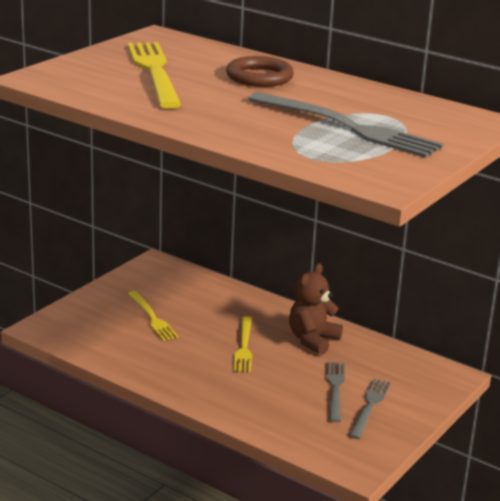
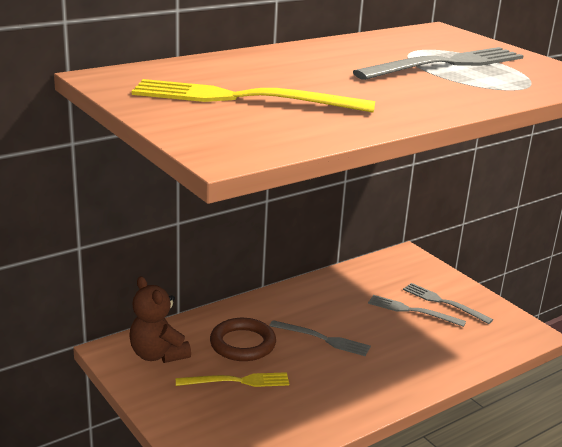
camera: 70 degrees left, 0 degrees up
brown ring [226,56,294,87] -> brown ring moved to [210,318,276,361]
yellow fork [233,316,252,372] -> grey fork [269,320,371,356]
brown teddy bear [289,263,343,355] -> brown teddy bear moved to [129,276,191,363]

